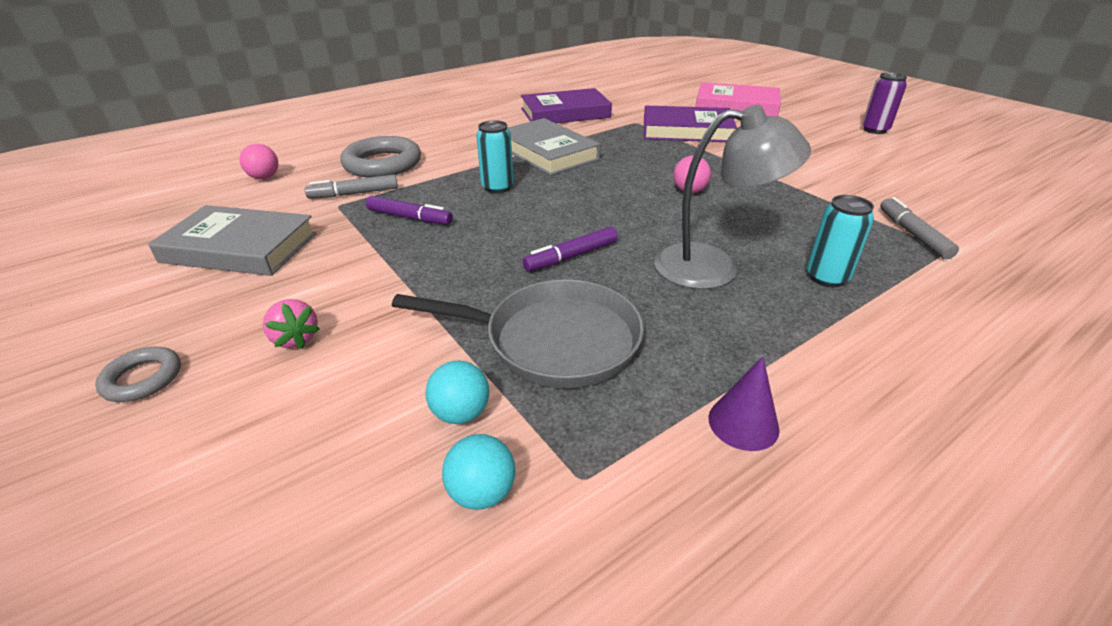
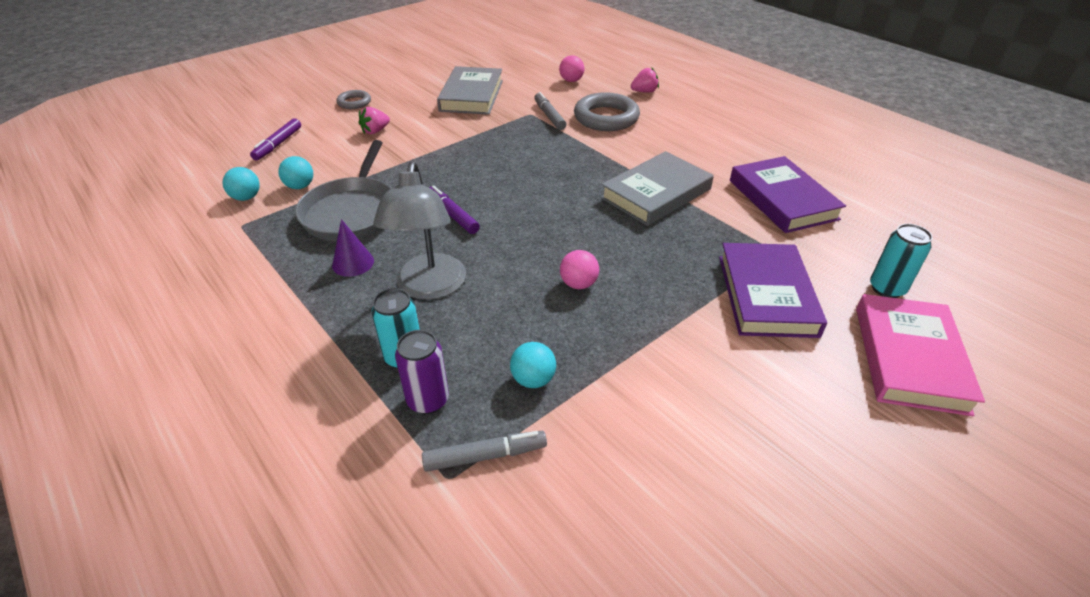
camera: 85 degrees right, 5 degrees up
purple marker [366,195,453,225] -> purple marker moved to [250,118,301,160]
turquoise can [476,120,514,194] -> turquoise can moved to [870,224,932,298]
purple cone [708,357,780,451] -> purple cone moved to [332,219,374,277]
purple can [862,72,907,134] -> purple can moved to [395,330,449,414]
none -> turquoise ball [510,342,556,388]
none -> pink strawberry [631,68,659,93]

